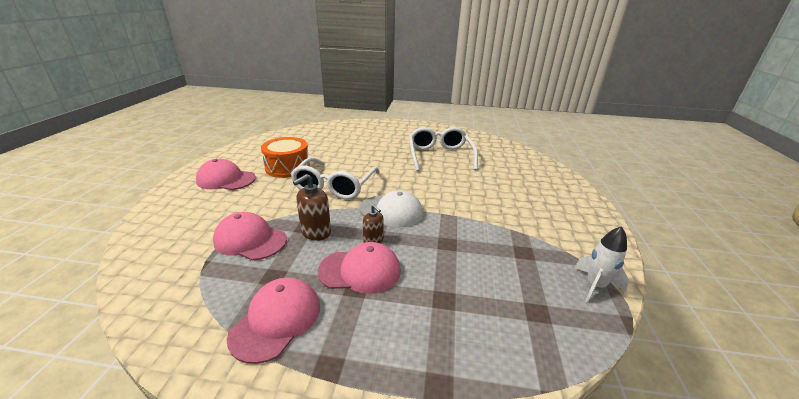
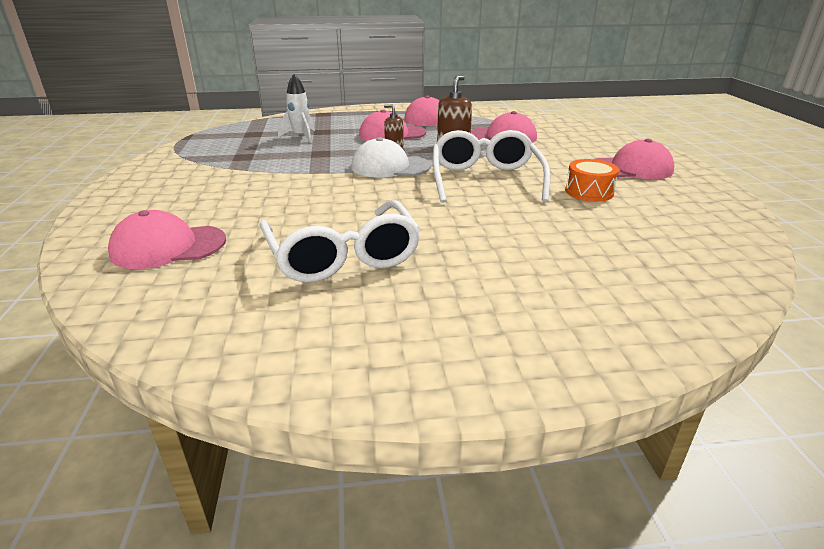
camera: 165 degrees right, 0 degrees up
orange drum [261,137,310,178] -> orange drum [565,159,619,202], size x0.66
white rocket [574,226,629,303] -> white rocket moved to [278,74,315,143]
none -> pink cap [108,210,226,269]

